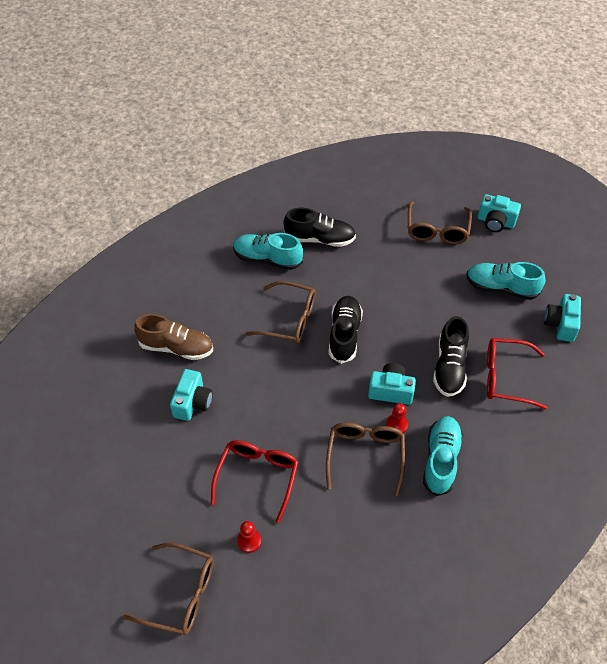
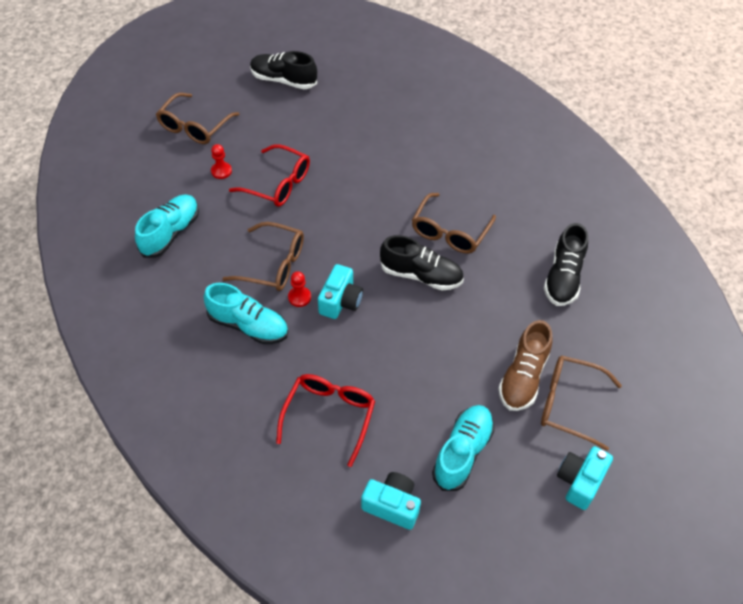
camera: 100 degrees right, 0 degrees up
brown shoe [134,314,213,360] -> brown shoe moved to [498,320,553,411]
turquoise camera [170,369,213,421] -> none
turquoise shoe [233,233,303,270] -> turquoise shoe moved to [135,195,199,258]
black shoe [433,316,469,397] -> black shoe moved to [250,51,317,89]

